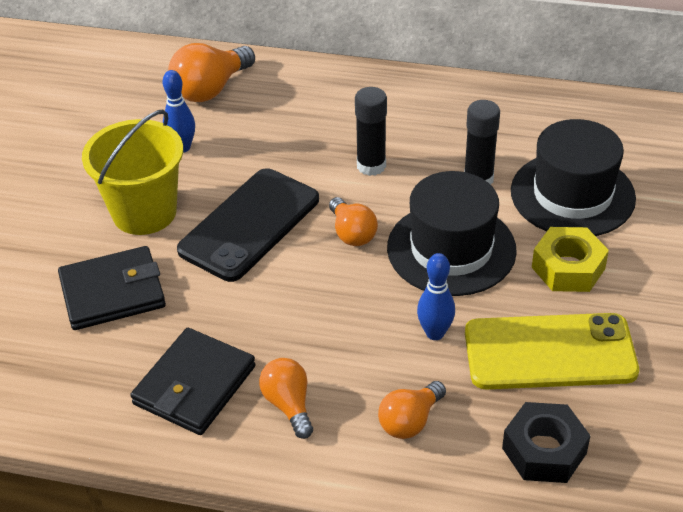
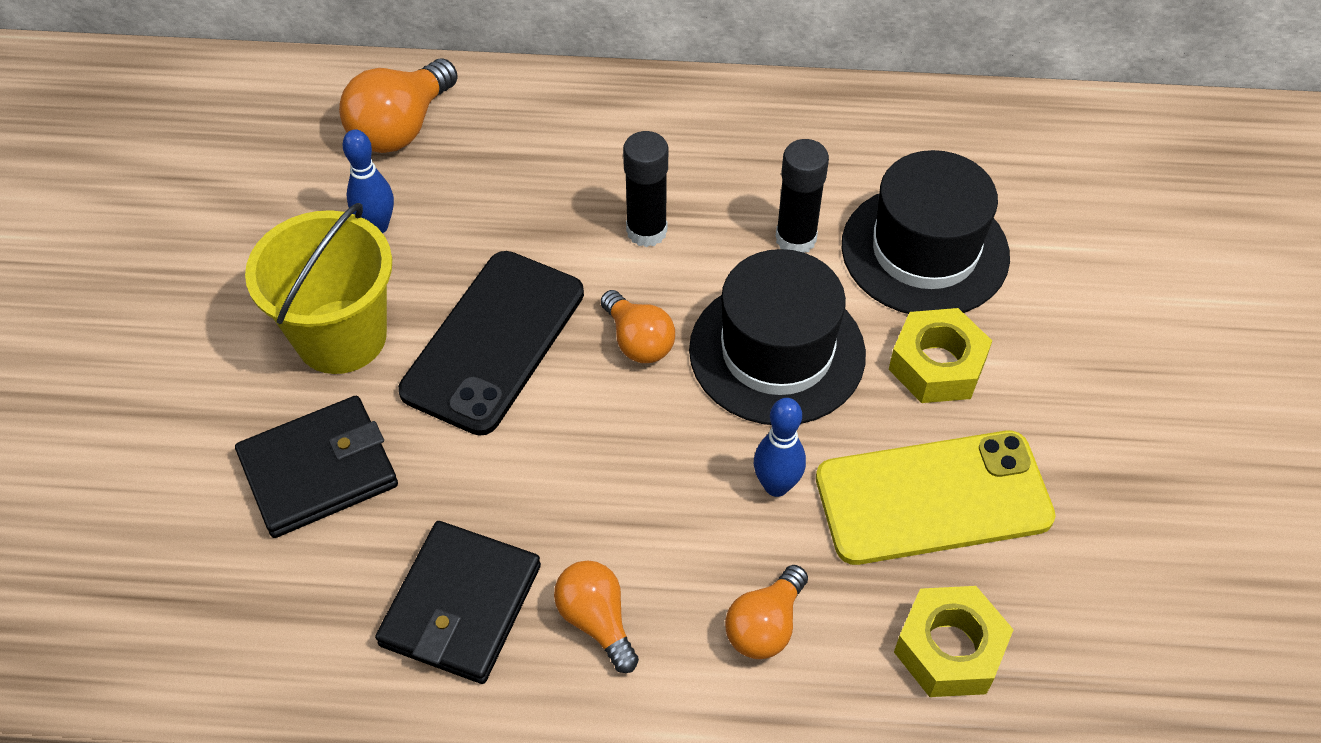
camera: 10 degrees left, 10 degrees up
black nut [502,402,591,483] -> yellow nut [894,586,1014,697]

